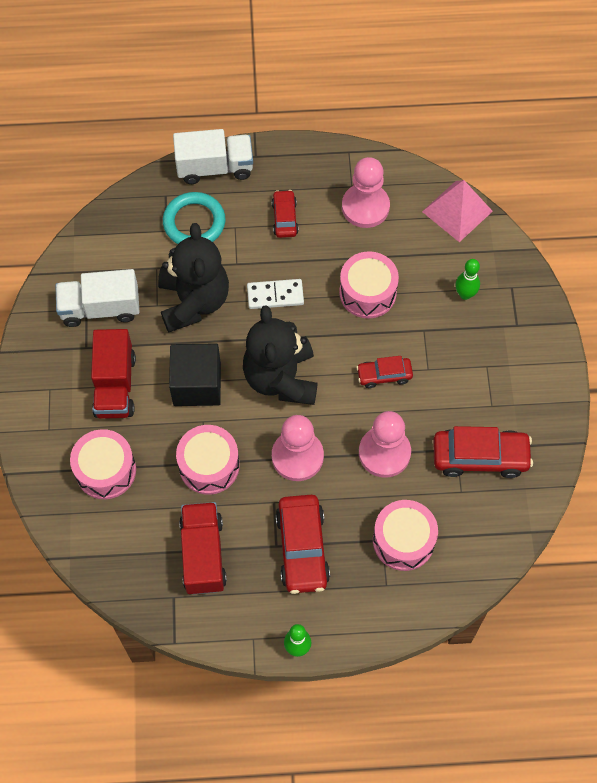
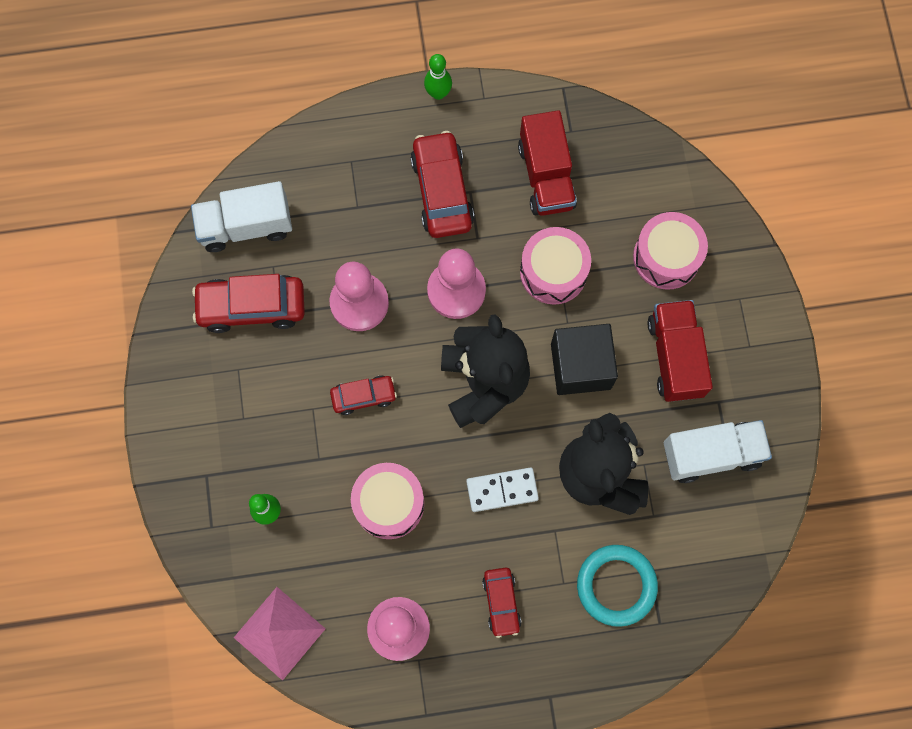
camera: 175 degrees right, 10 degrees up
white truck [173,129,253,184] -> white truck moved to [191,181,292,252]
pink drum [373,500,438,571] -> none

